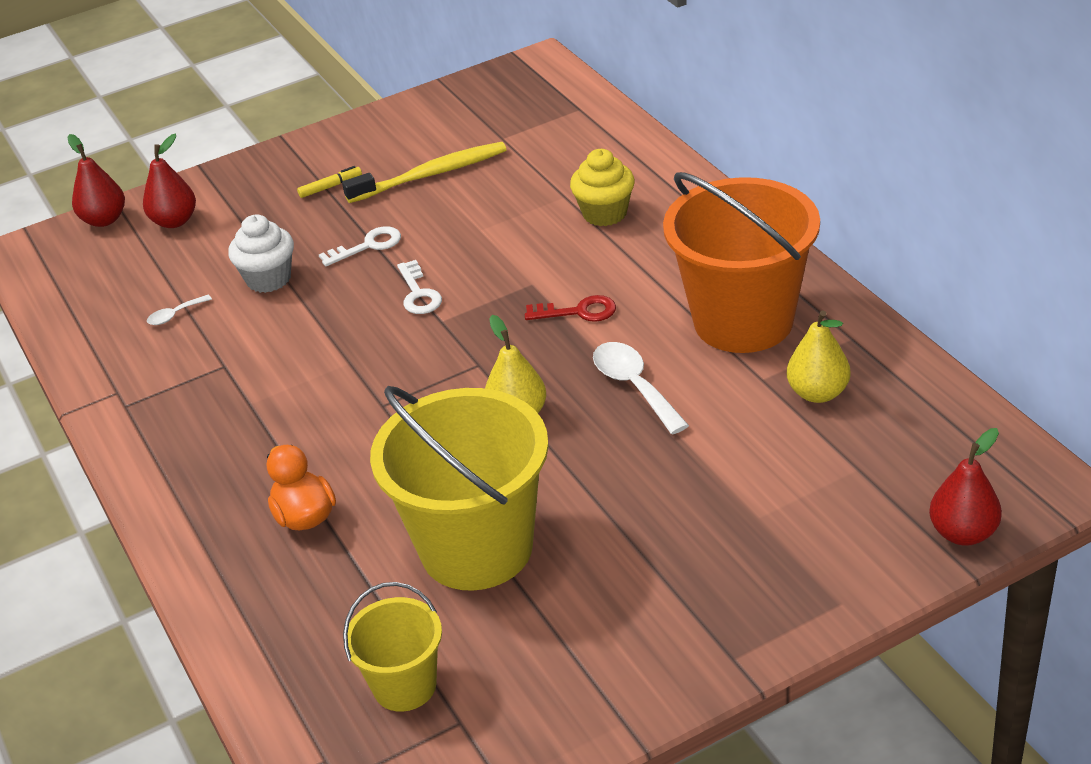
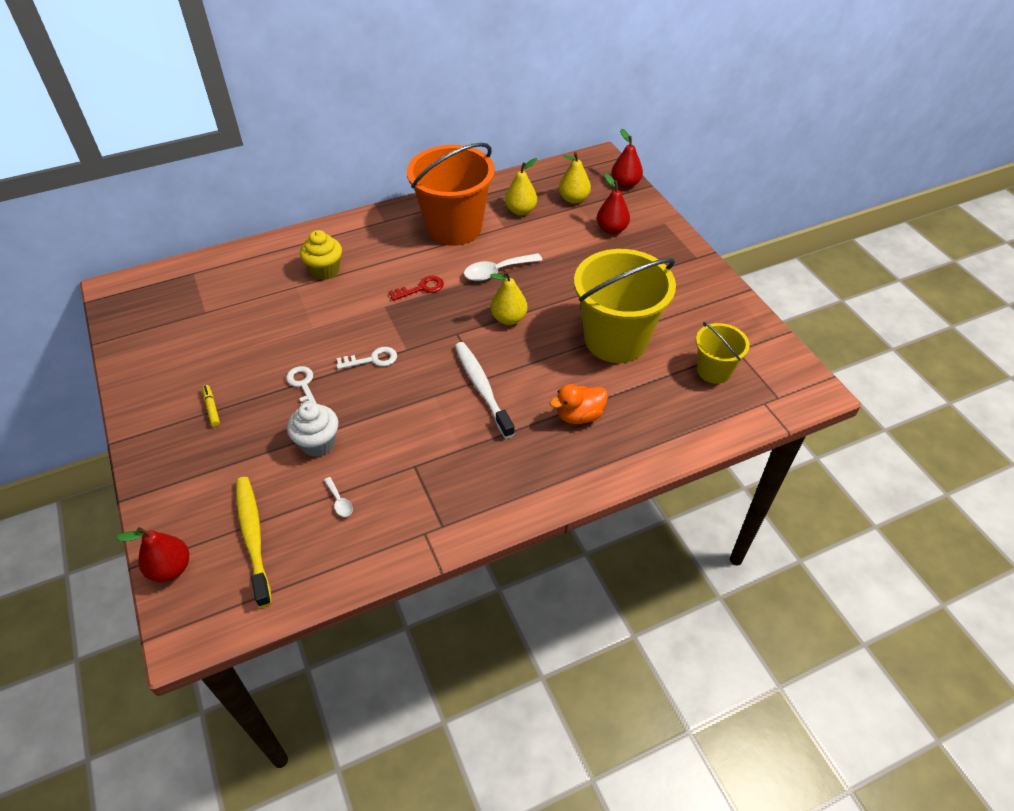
camera: 90 degrees left, 10 degrees up
red pear [143,134,196,228] -> red pear moved to [597,173,630,234]
yellow toothbrush [342,142,507,203] -> yellow toothbrush moved to [236,477,272,608]
red key [525,295,616,322] -> red key turned 60 degrees clockwise [389,276,444,301]
none -> white toothbrush [455,342,515,439]
none -> yellow pear [559,152,591,204]

